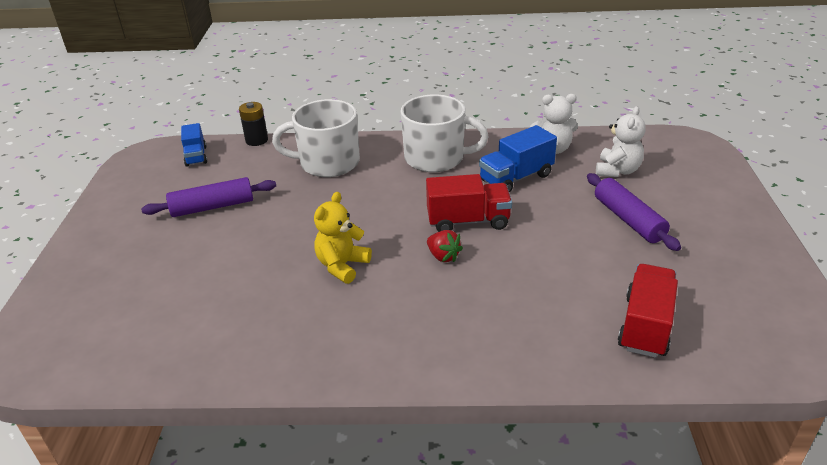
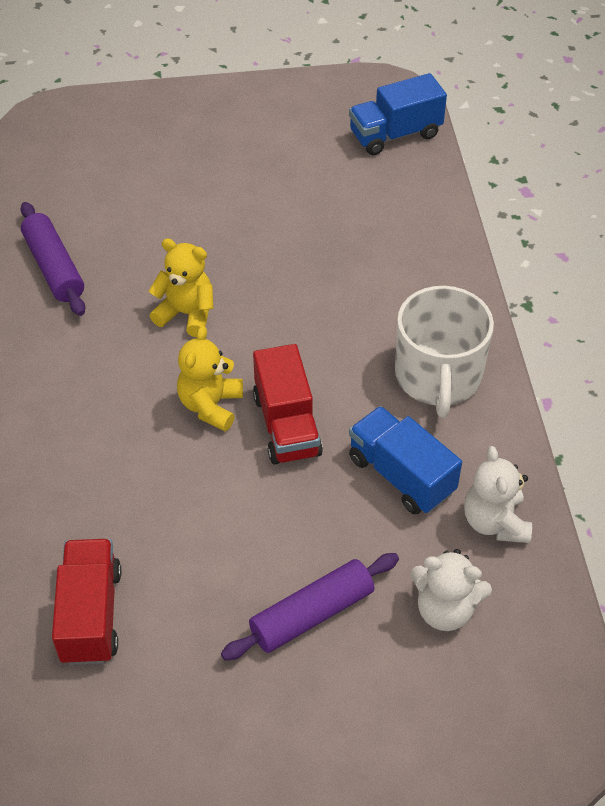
camera: 80 degrees right, 15 degrees up
purple rolling pin [141,177,276,217] -> purple rolling pin moved to [20,202,85,316]
blue truck [181,123,207,167] -> blue truck [349,73,447,155], size x1.55
black battery [239,102,268,146] -> none
white mug [272,99,360,177] -> none
red strawberry [427,230,463,262] -> yellow teddy bear [177,326,243,431]
red truck [618,264,678,358] -> red truck turned 105 degrees counterclockwise [52,539,121,665]

